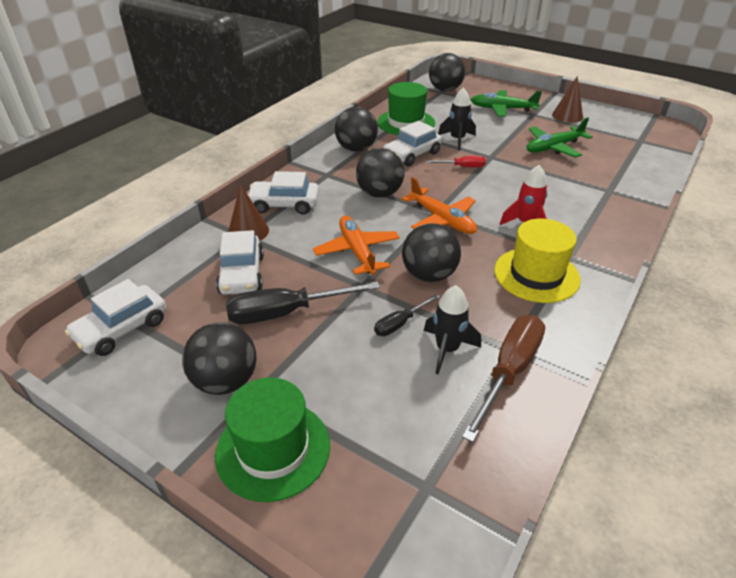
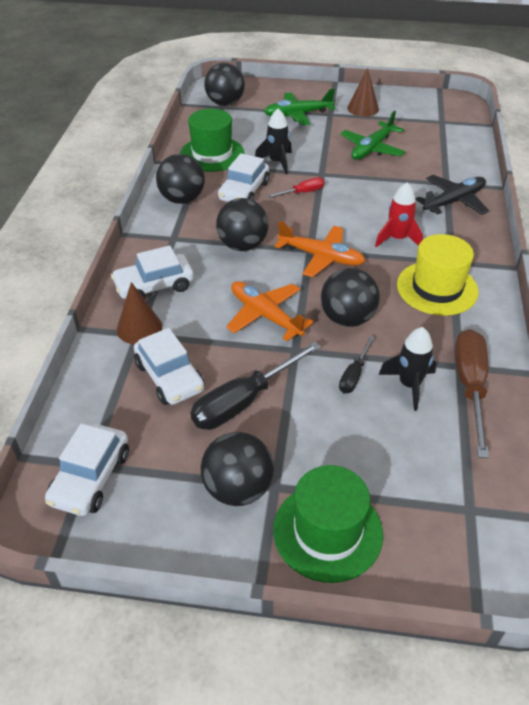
camera: 25 degrees left, 5 degrees up
none -> black plane [416,175,489,215]

